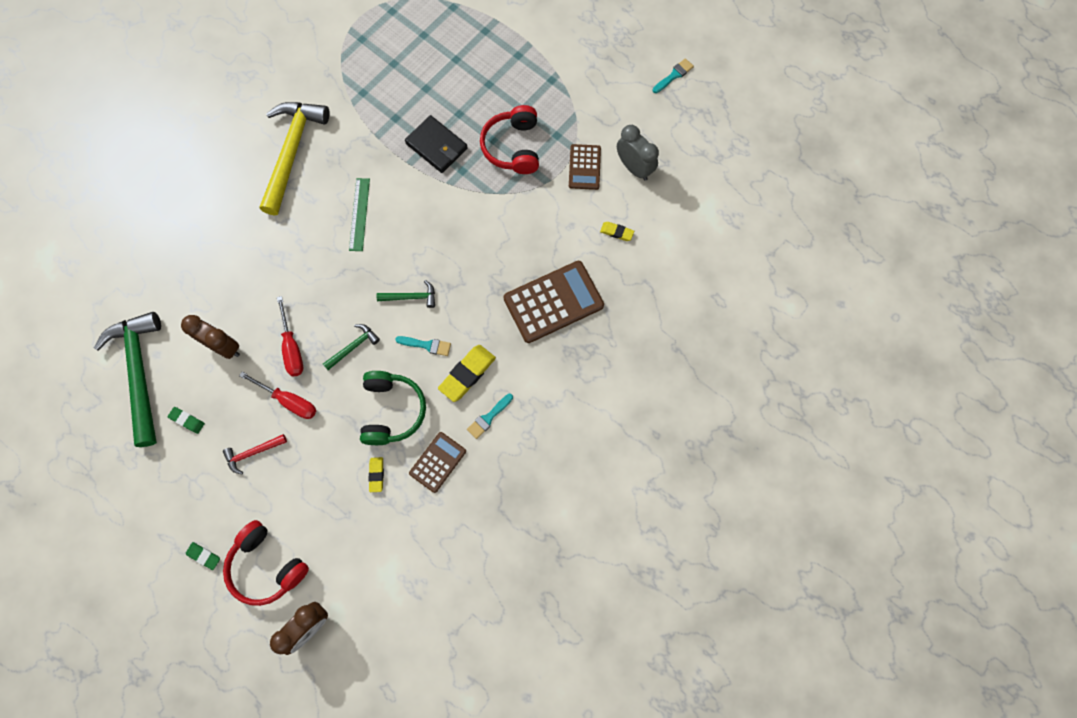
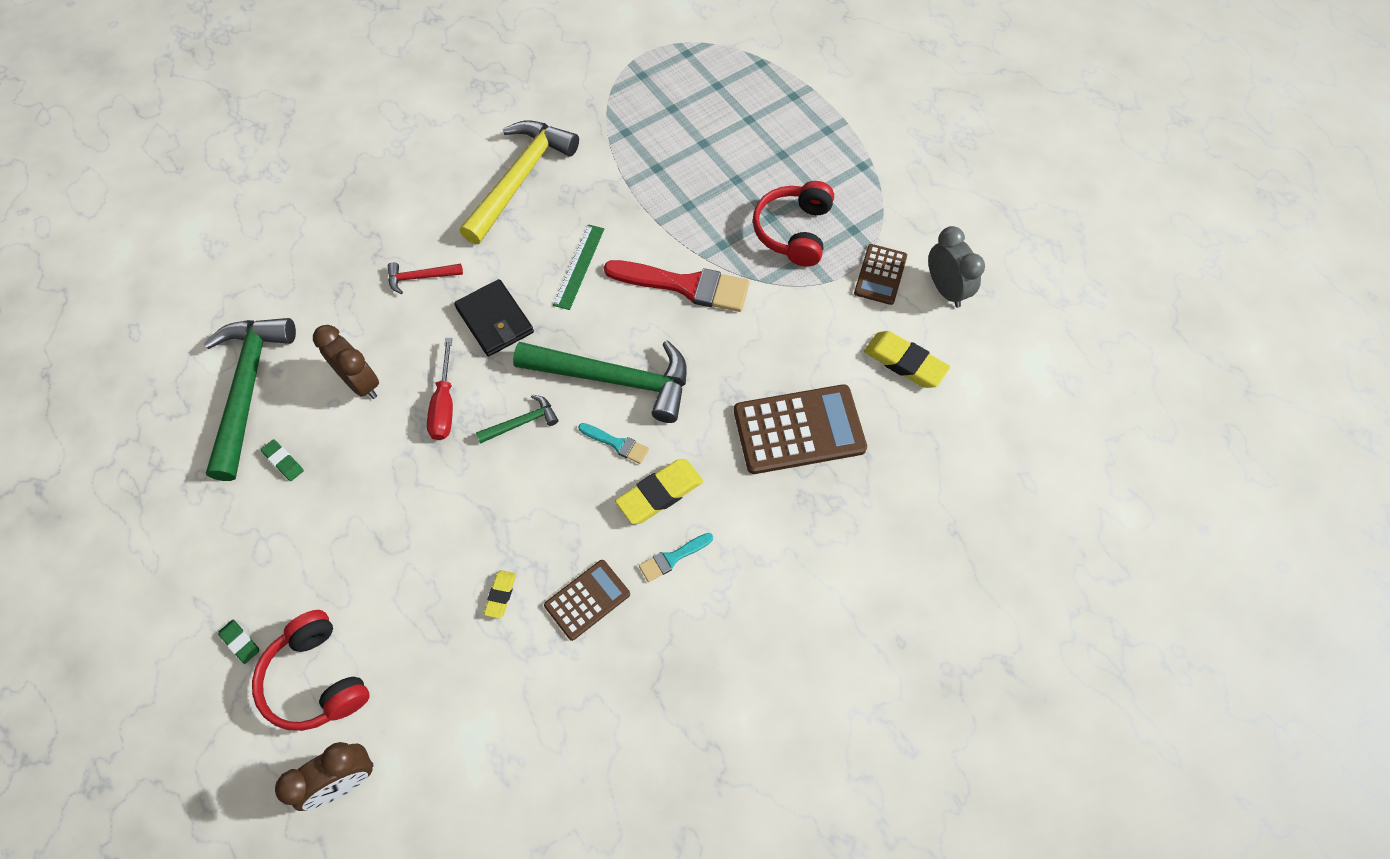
camera: 15 degrees right, 10 degrees down
red hammer [223,434,287,474] -> red hammer moved to [388,262,463,294]
red screwdriver [239,372,316,419] -> none
green headphones [360,371,426,445] -> none
green hammer [376,280,435,308] -> green hammer [513,340,687,423], size x2.23
black wallet [405,115,468,173] -> black wallet moved to [454,279,534,357]
yellow eraser [600,222,634,241] -> yellow eraser [864,331,950,388], size x1.85
turquoise brush [653,58,694,93] -> none
none -> red brush [604,260,750,312]

